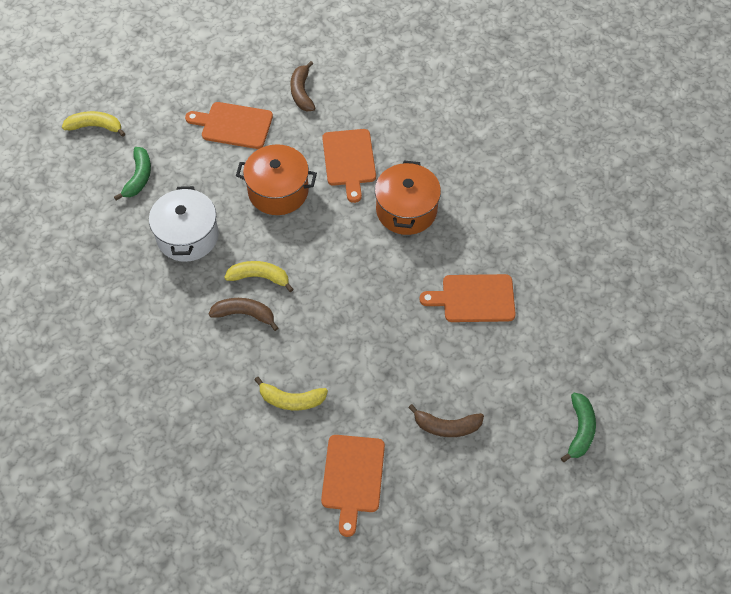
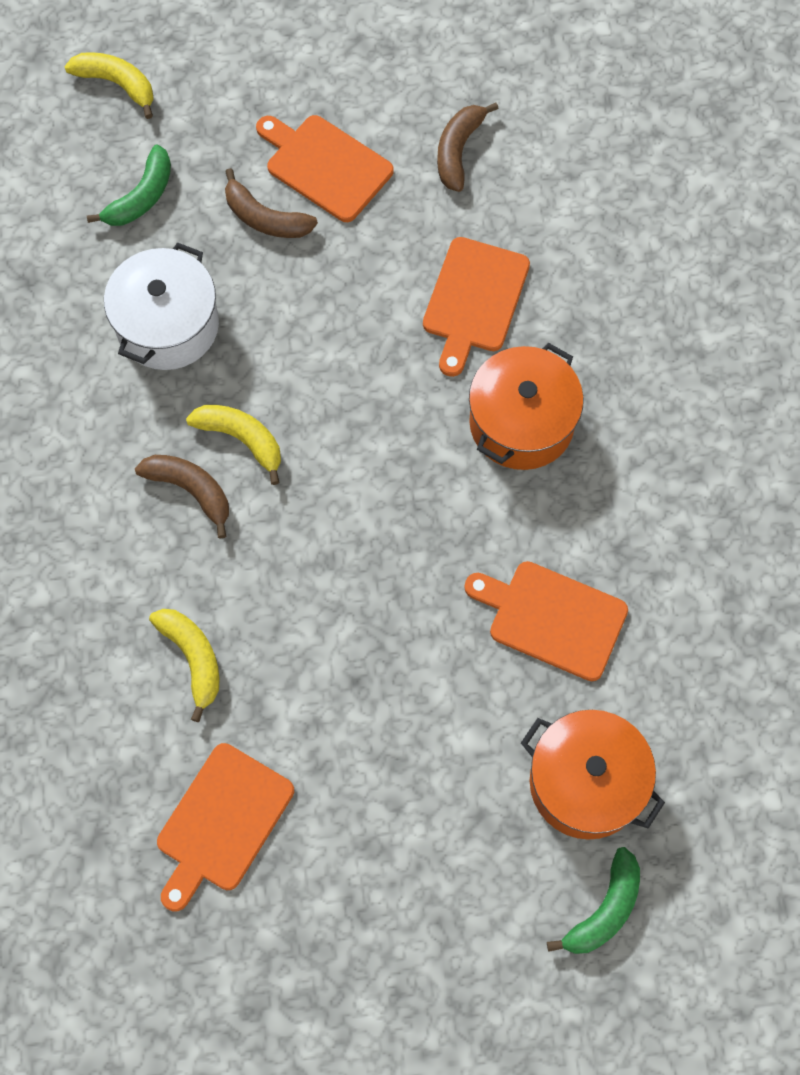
camera: 25 degrees right, 10 degrees up
orange pot [236,144,317,215] -> orange pot moved to [521,710,665,840]
yellow banana [255,377,328,410] -> yellow banana turned 150 degrees counterclockwise [149,609,220,722]
brown banana [408,404,484,437] -> brown banana moved to [225,168,318,238]

